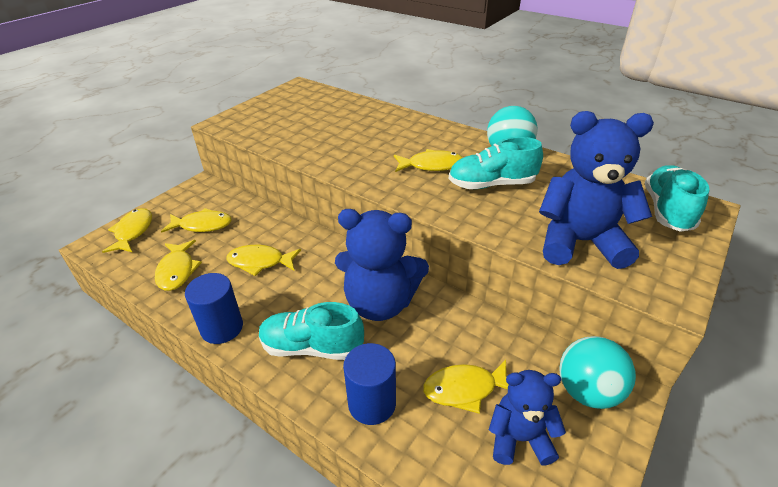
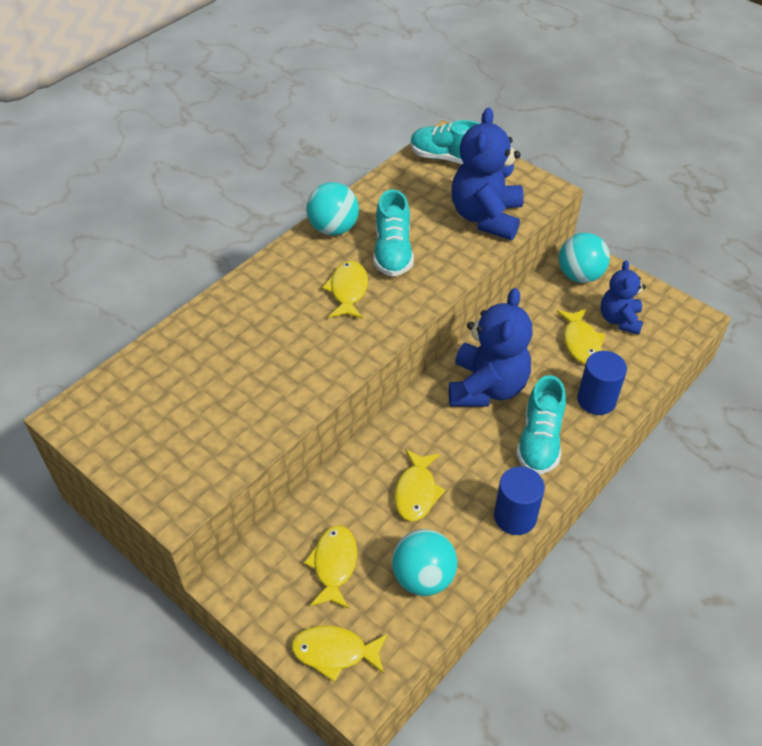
camera: 85 degrees left, 10 degrees up
yellow fish [155,240,202,291] -> turquoise ball [392,529,457,596]

